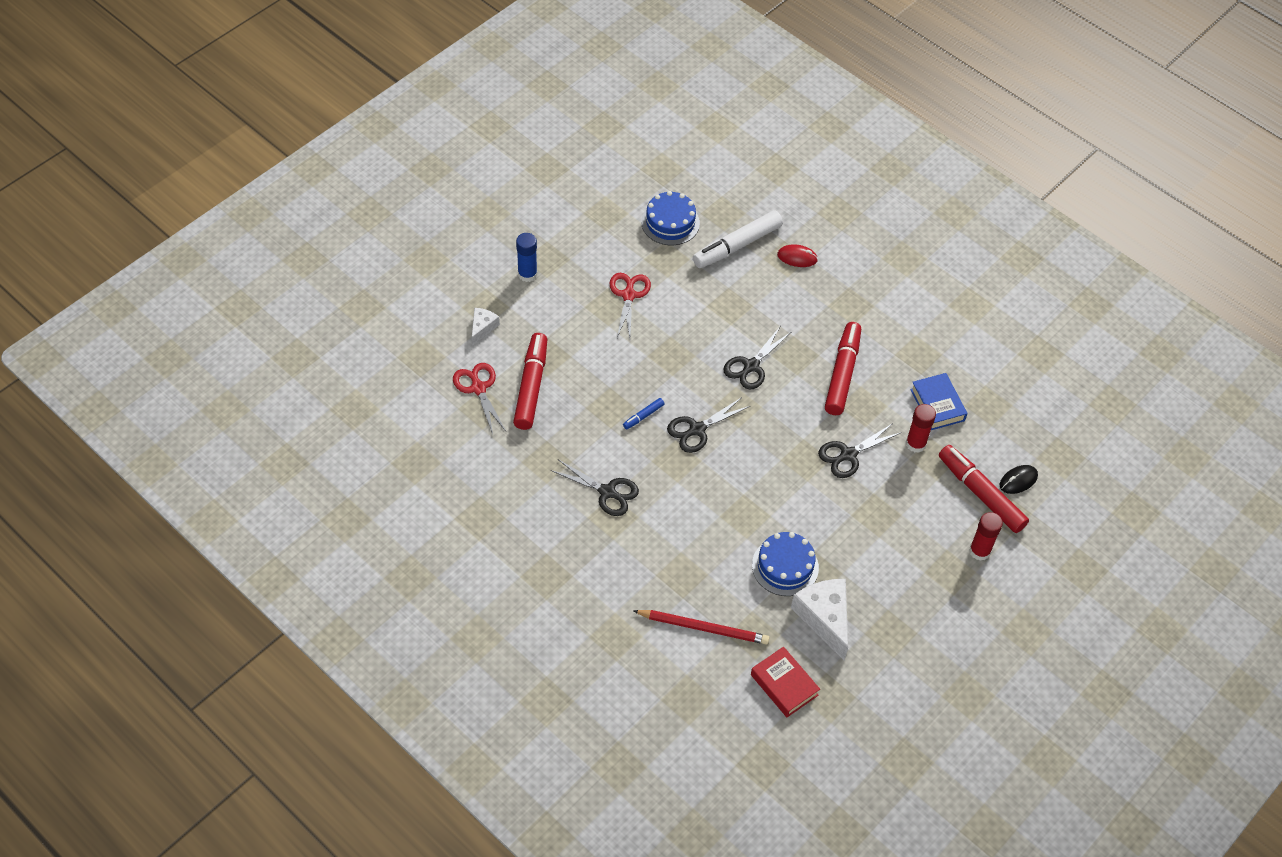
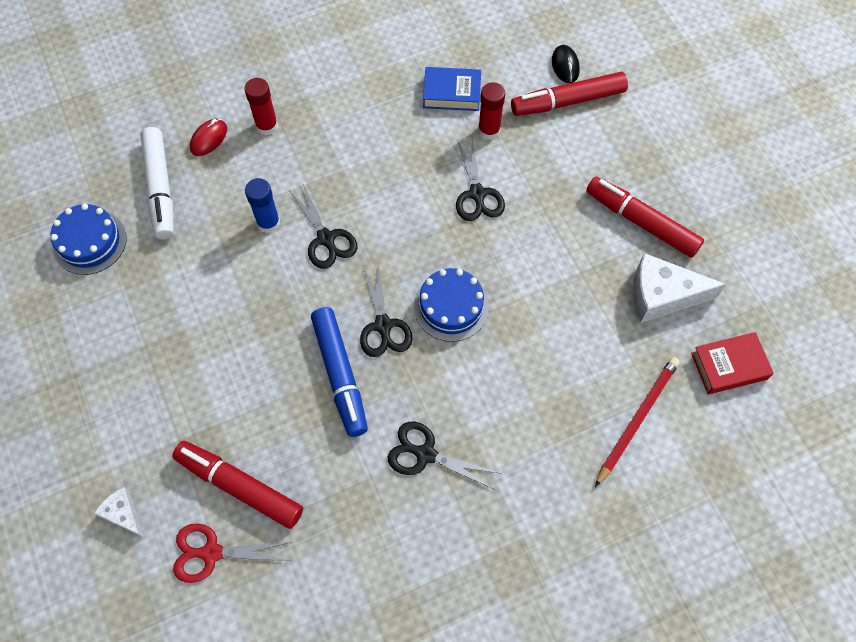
camera: 65 degrees left, 10 degrees up
blue glue stick [516,233,537,282] -> blue glue stick moved to [245,178,280,233]
black scissors [550,460,639,516] -> black scissors turned 120 degrees counterclockwise [388,422,501,490]
red scissors [609,273,651,338] -> none
blue marker [623,398,664,429] -> blue marker [311,307,368,437], size x2.25
blue cake [752,532,819,596] -> blue cake moved to [414,268,489,342]
red marker [825,322,861,415] -> red marker moved to [586,176,704,258]
red glue stick [969,512,1003,561] -> red glue stick moved to [244,78,278,135]

